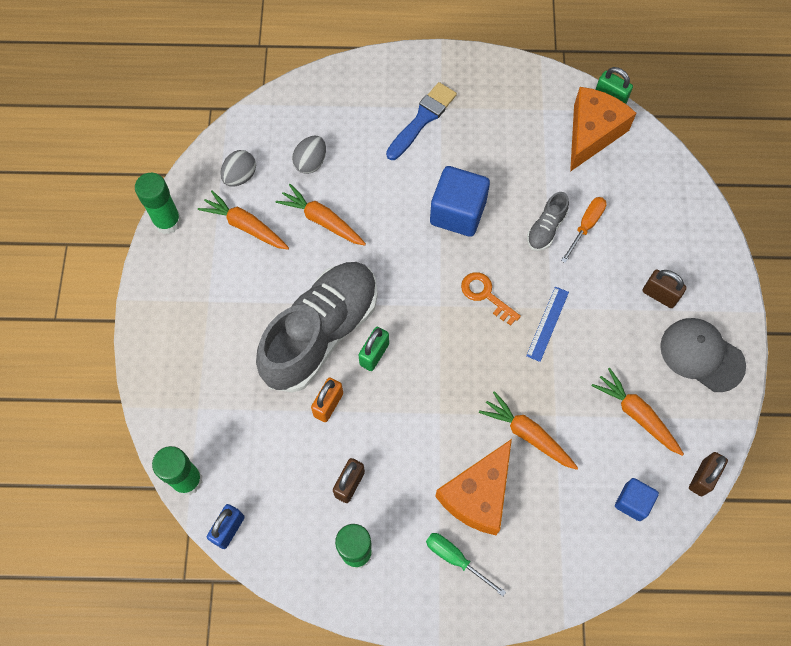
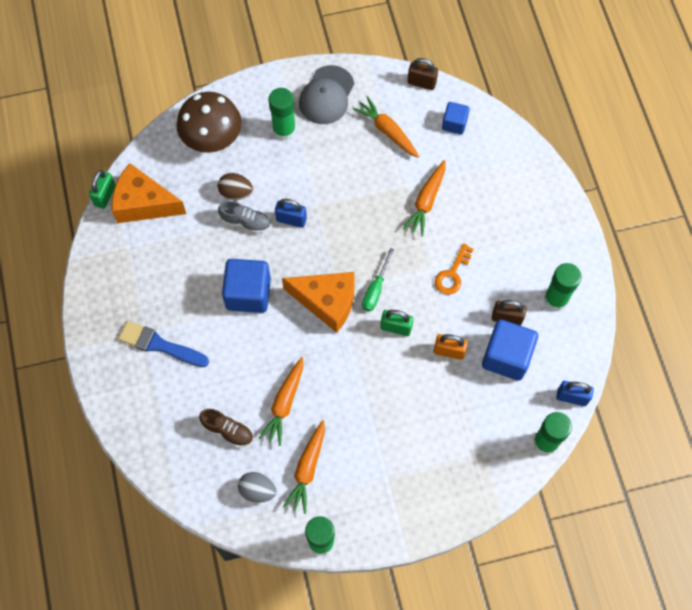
camera: 105 degrees left, 0 degrees up
grey shoe [256,262,377,393] -> none
grey egg [292,135,326,174] -> brown shoe [199,409,253,448]
green screwdriver [426,533,506,596] -> green screwdriver moved to [362,248,394,312]
orange cheese [435,439,512,535] -> orange cheese moved to [282,272,354,333]
orange key [461,272,521,326] -> orange key moved to [435,243,474,295]
blue ruler [526,287,569,362] -> none
orange screwdriver [561,197,607,263] -> brown egg [218,173,253,200]
orange carrot [592,368,684,456] -> orange carrot turned 105 degrees clockwise [353,96,419,158]
brown padlock [642,269,687,308] -> green glue stick [268,88,296,141]
none -> brown mushroom [177,92,242,153]
none -> blue padlock [275,199,307,228]
none -> blue cube [482,320,538,381]

